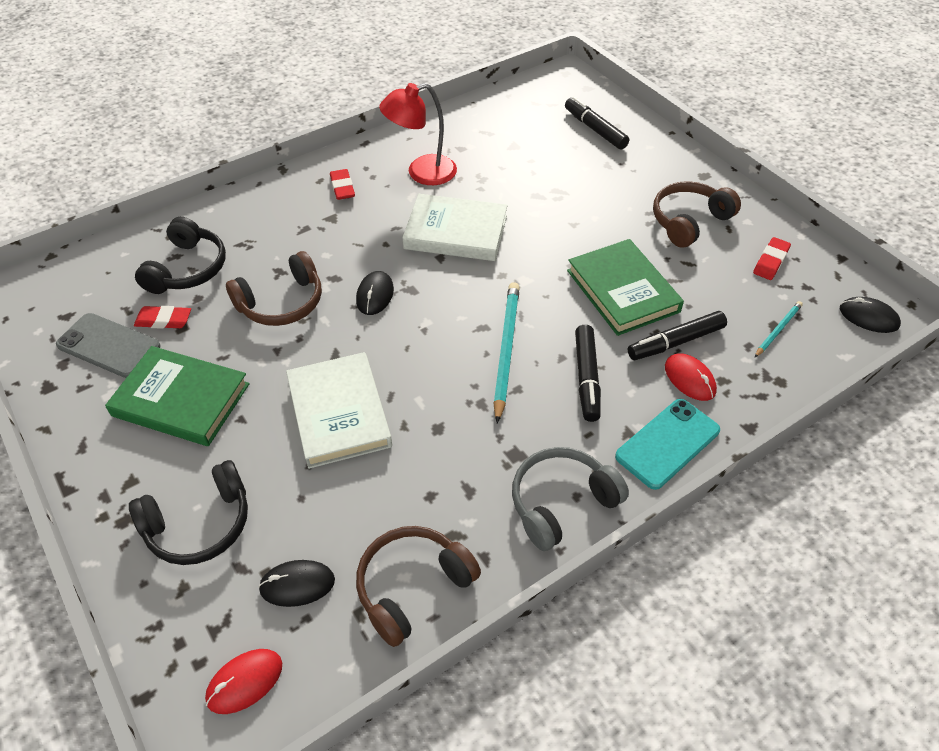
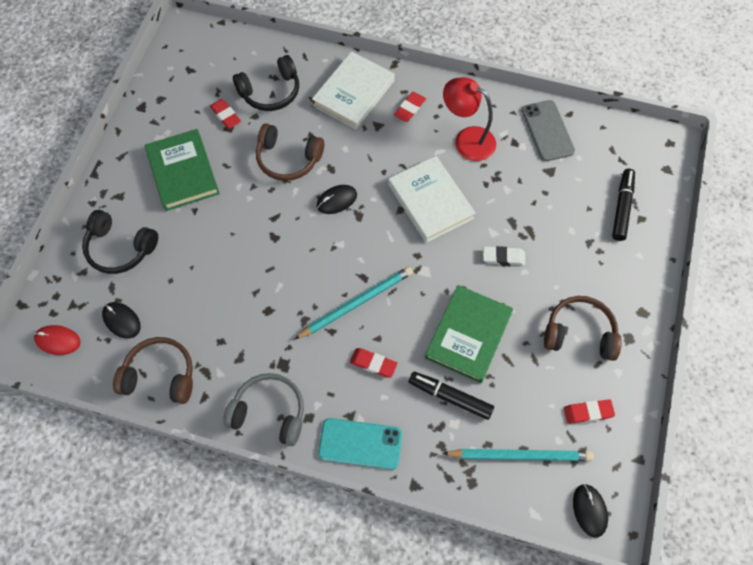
camera: 50 degrees right, 15 degrees up
grey phone [56,313,161,378] -> grey phone moved to [522,100,575,161]
white book [286,352,392,469] -> white book moved to [312,51,395,129]
black marker [575,325,601,422] -> red eraser [350,348,397,378]
red mouse [665,353,717,401] -> none
turquoise pencil [755,301,803,357] -> turquoise pencil [442,449,594,461], size x1.85
none -> white eraser [483,246,525,266]

